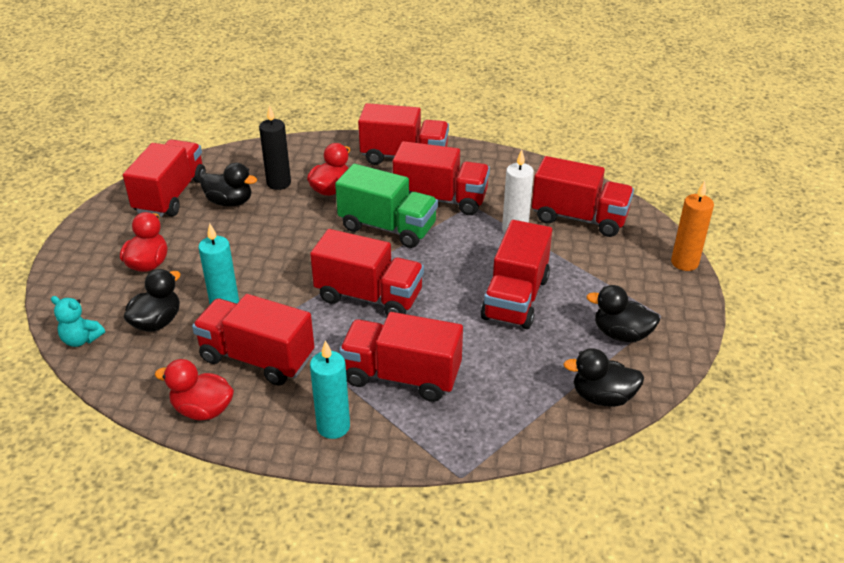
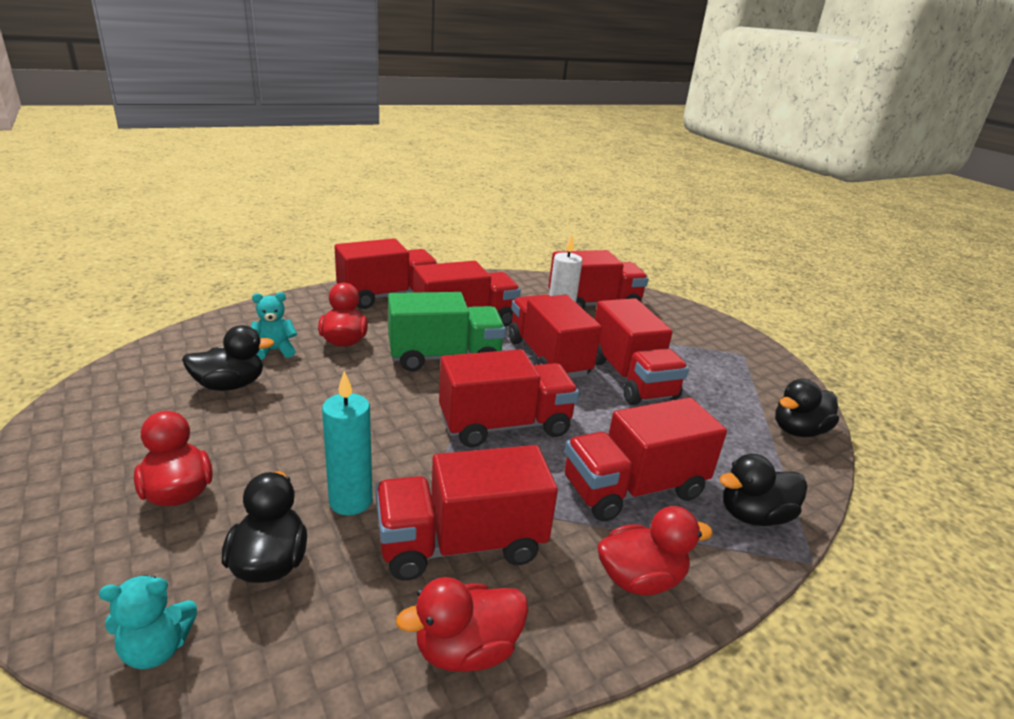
camera: 40 degrees left, 10 degrees down
red truck [123,139,206,217] -> red truck moved to [508,294,602,378]
black candle [259,105,291,190] -> turquoise teddy bear [251,292,297,360]
turquoise candle [310,340,350,439] -> red duck [597,506,713,596]
black duck [586,285,660,342] -> black duck moved to [719,454,807,526]
orange candle [671,181,714,271] -> none

